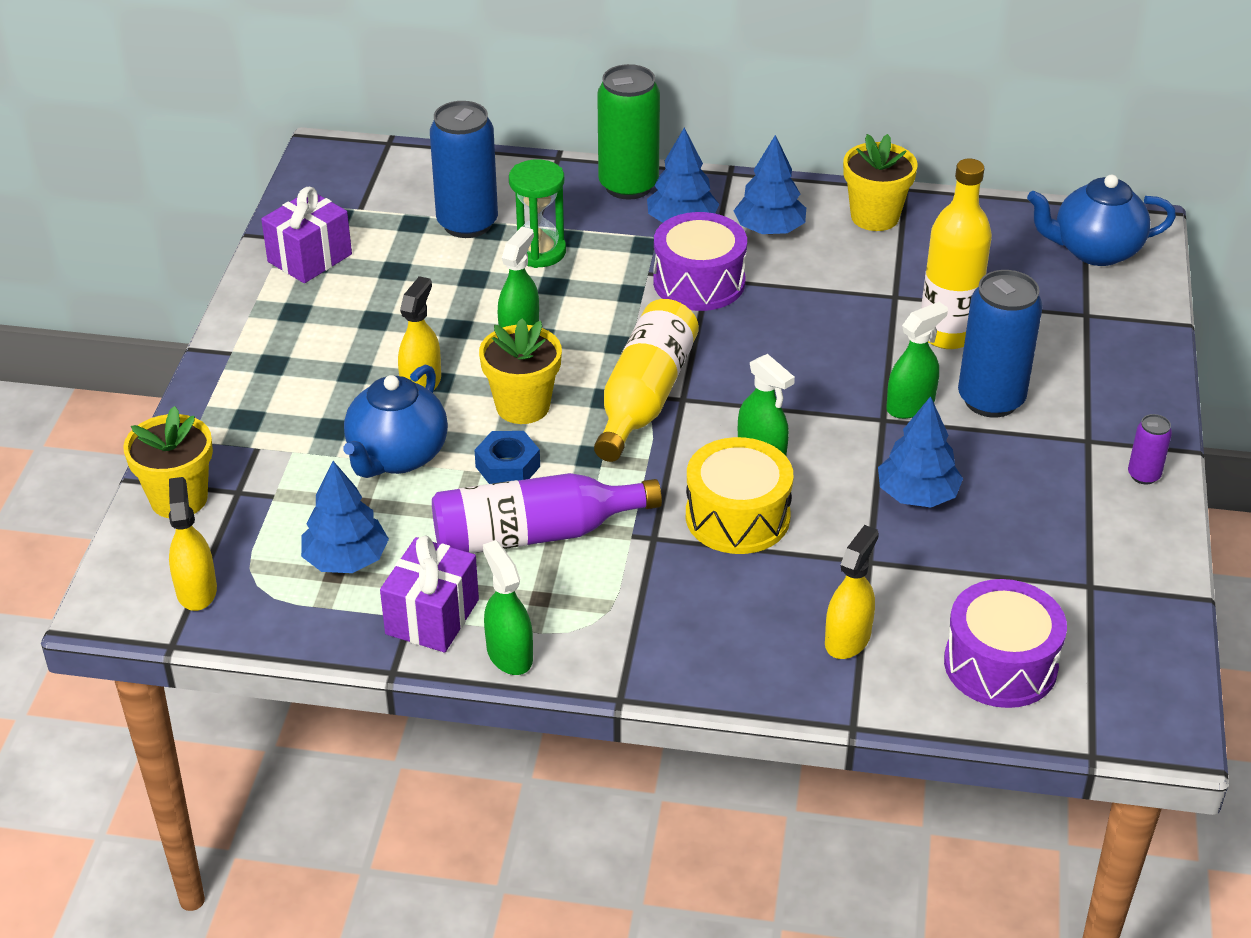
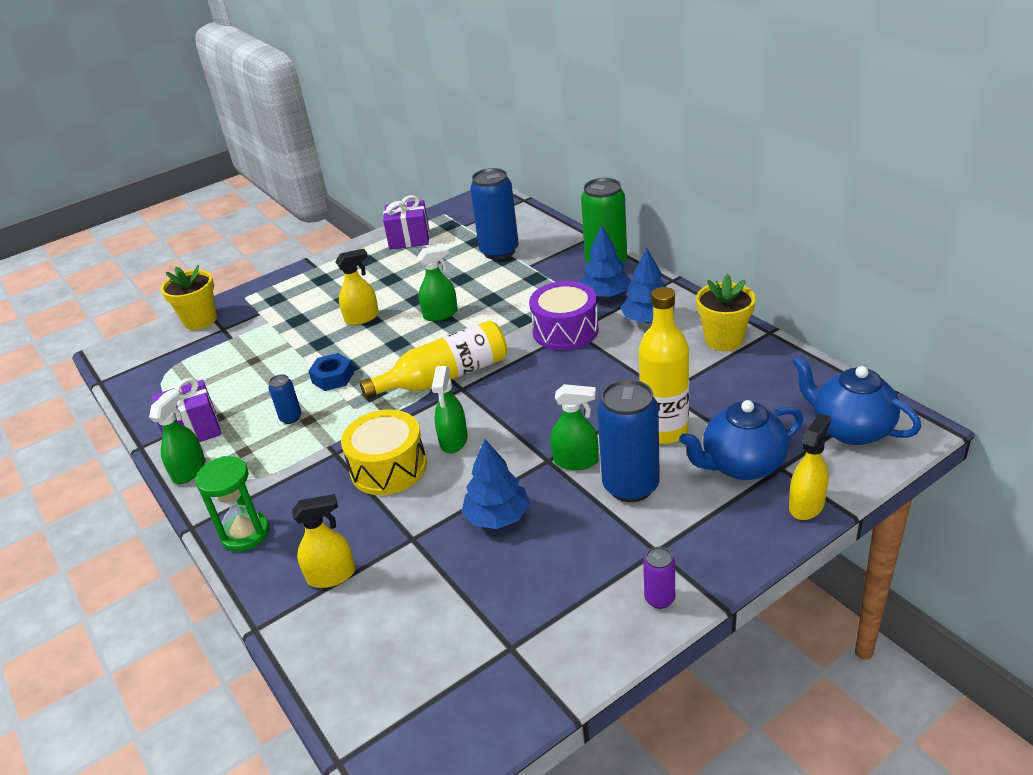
camera: 50 degrees right, 5 degrees down
yellow spray bottle [169,477,217,611] -> yellow spray bottle moved to [789,413,831,520]
blue tree [301,461,389,573] -> none
blue teapot [343,364,448,478] -> blue teapot moved to [679,400,803,480]
purple bottle [432,473,662,554] -> blue can [268,374,302,424]
yellow flower pot [479,318,562,424] -> none
green hourglass [509,159,566,268] -> green hourglass moved to [195,456,269,552]
purple drum [944,579,1067,708] -> none

